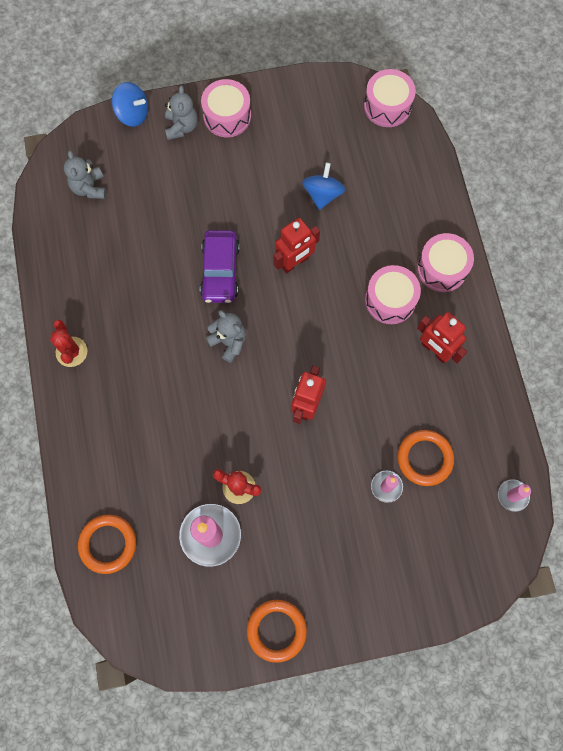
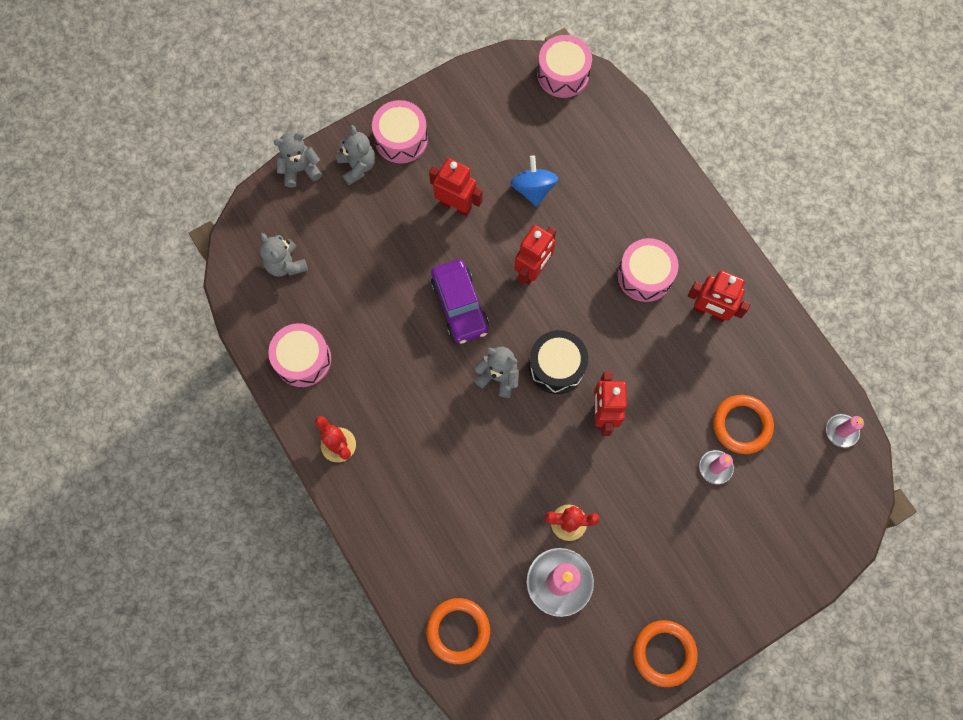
camera: 20 degrees left, 0 degrees up
blue spinning top [112,82,148,127] -> grey teddy bear [274,132,322,188]
pink drum [417,233,474,292] -> pink drum moved to [268,323,331,387]
none -> red robot [429,158,483,217]
none -> black drum [529,330,588,394]

